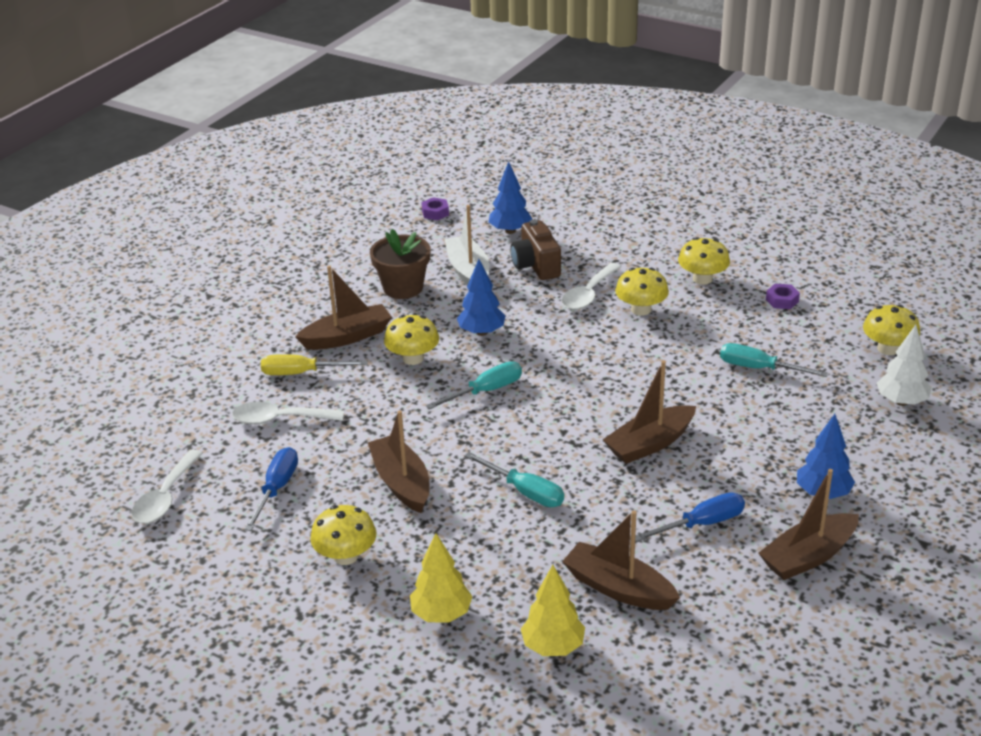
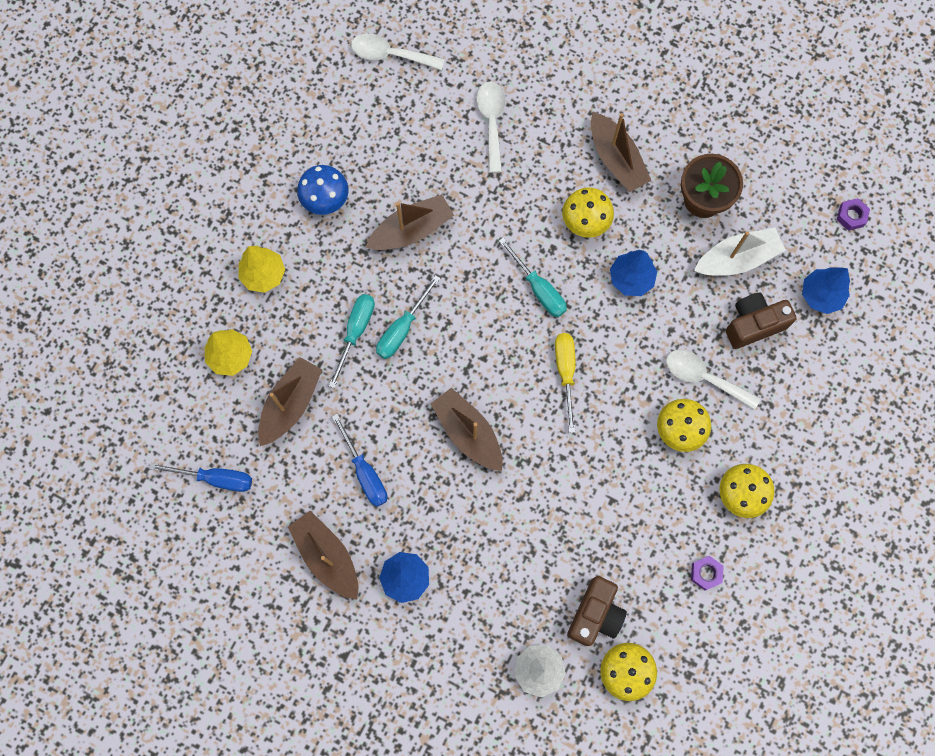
camera: 85 degrees right, 40 degrees up
blue screwdriver [244,447,298,531] -> blue screwdriver moved to [149,463,252,492]
yellow screwdriver [261,354,368,375] -> yellow screwdriver moved to [555,333,575,433]
yellow mushroom [310,505,376,565] -> blue mushroom [297,165,349,215]
turquoise screwdriver [720,343,828,377] -> turquoise screwdriver moved to [329,294,375,388]
none -> brown camera [567,576,627,646]

